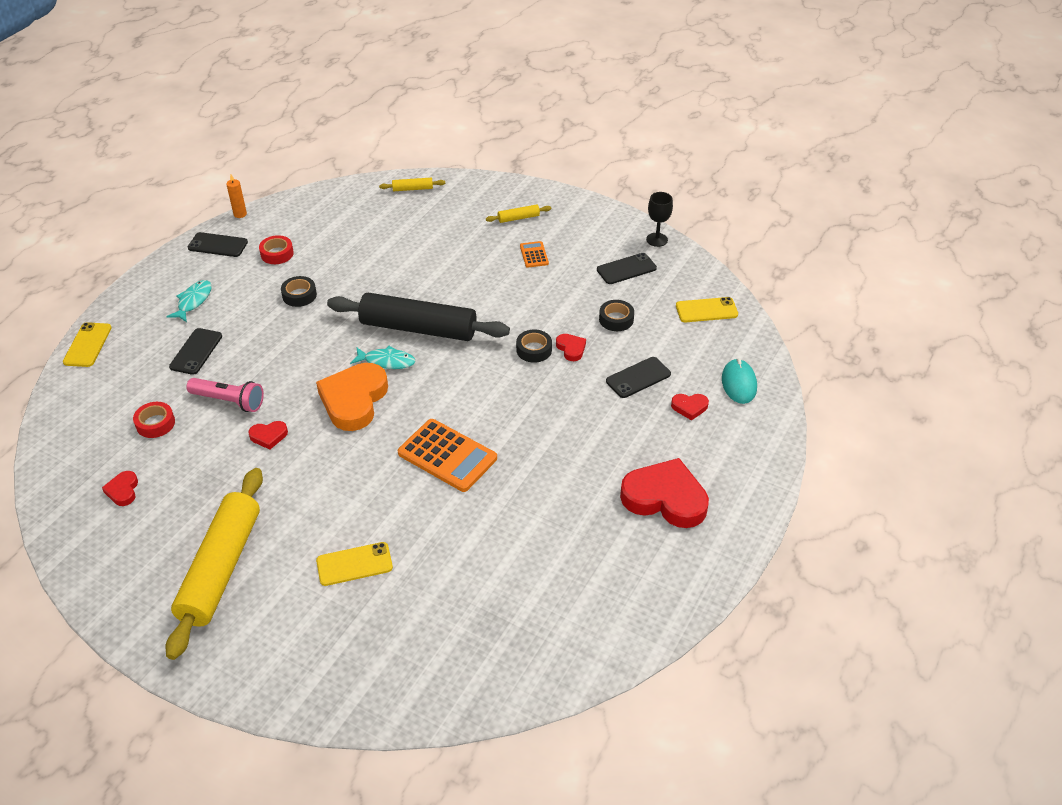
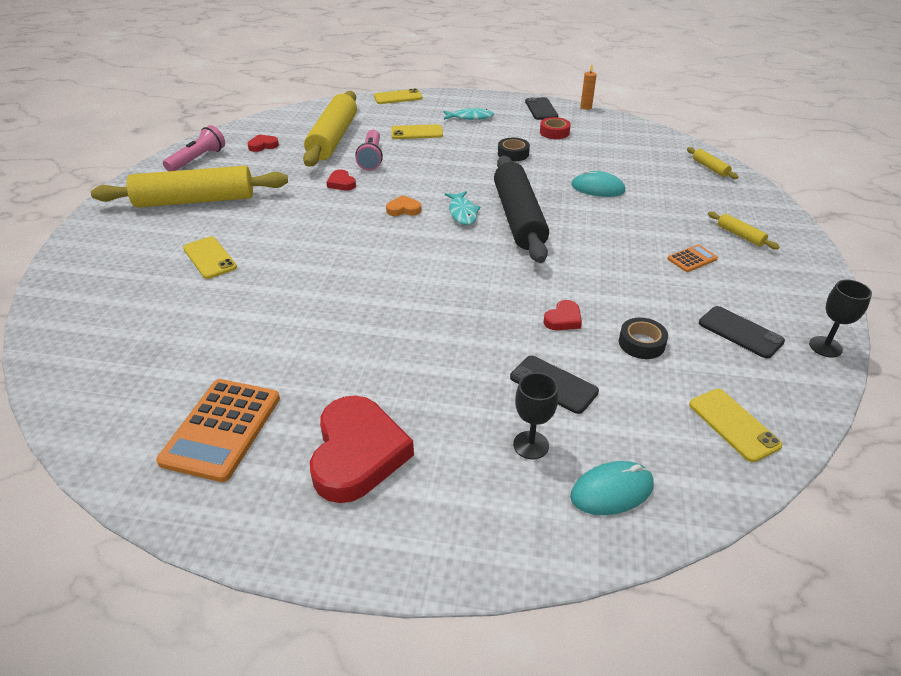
camera: 70 degrees right, 5 degrees down
red tape [133,402,175,438] -> yellow rolling pin [303,91,357,167]
black phone [169,328,222,375] -> yellow phone [392,124,443,139]
orange heart [316,363,388,431] -> orange heart [386,195,421,216], size x0.45
orange calculator [398,419,497,492] -> orange calculator moved to [156,379,280,482]
black tape [516,329,552,363] -> none
red heart [671,394,709,421] -> black goblet [513,373,558,459]
none -> pink flashlight [163,125,225,171]
none -> turquoise mouse [571,170,625,197]

